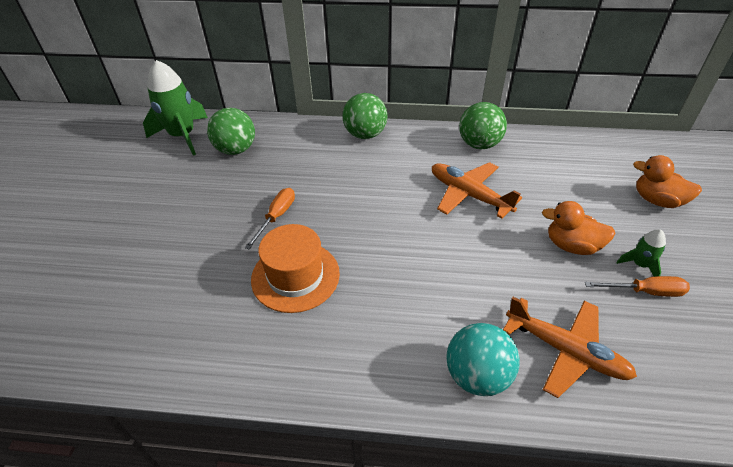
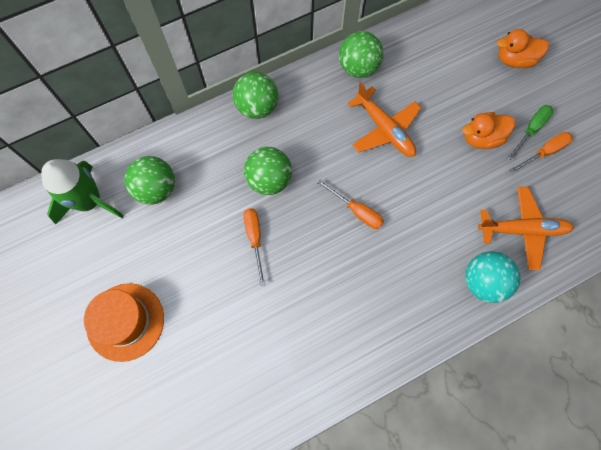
camera: 35 degrees left, 25 degrees up
orange hat [251,224,340,313] -> orange hat moved to [84,283,164,362]
orange plane [432,162,522,219] -> orange plane turned 135 degrees counterclockwise [347,82,421,157]
green rocket [616,229,666,277] -> green screwdriver [507,105,553,160]
none -> green ball [244,147,292,195]
none -> orange screwdriver [317,180,384,229]

